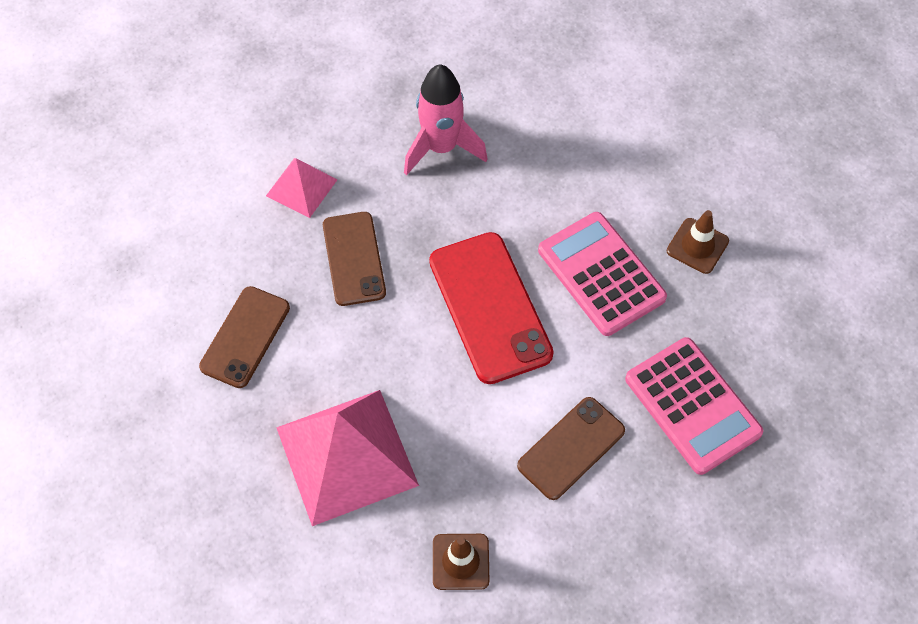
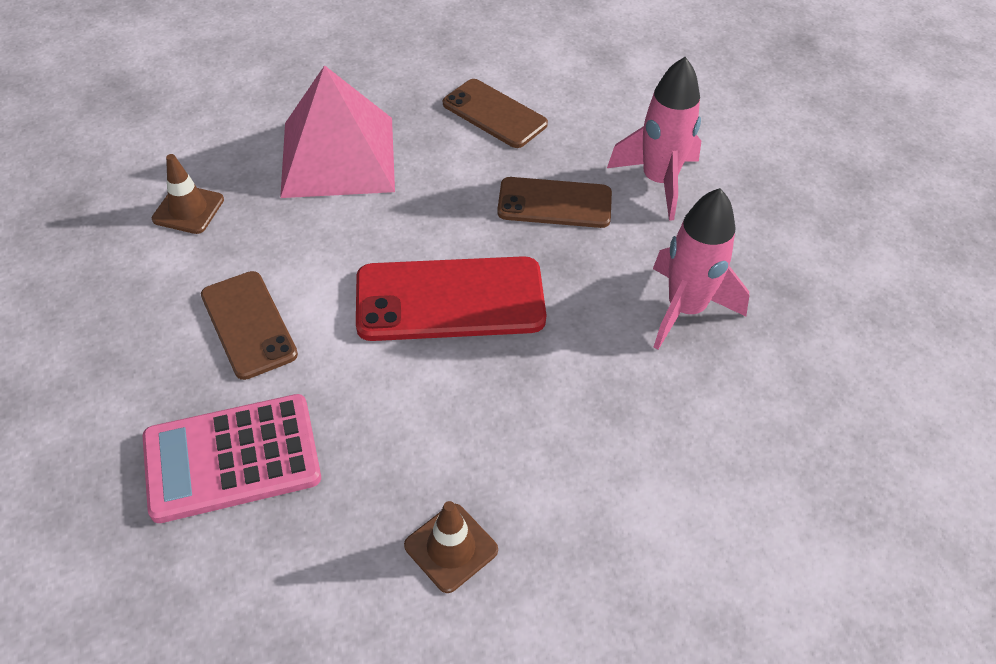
camera: 105 degrees right, 10 degrees down
pink pyramid [266,158,338,218] -> pink rocket [607,57,701,221]
pink calculator [538,212,667,336] -> none

